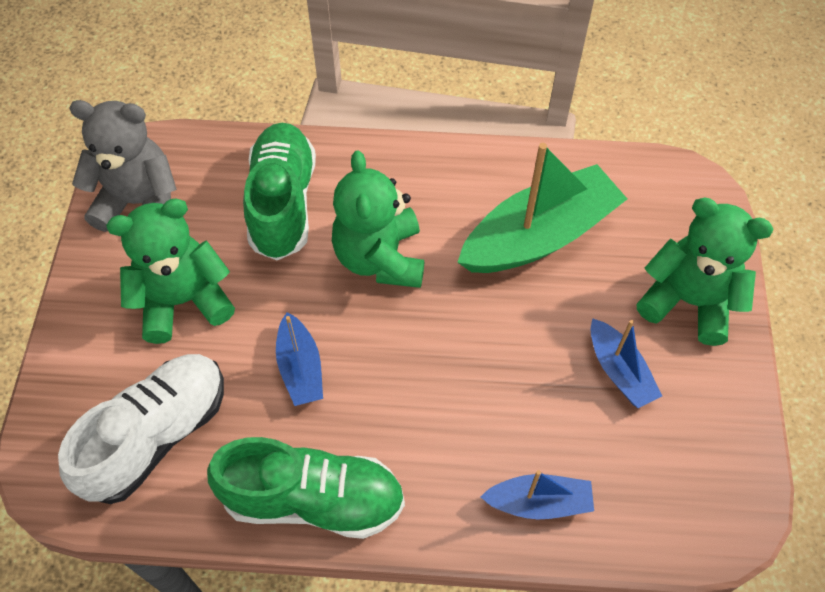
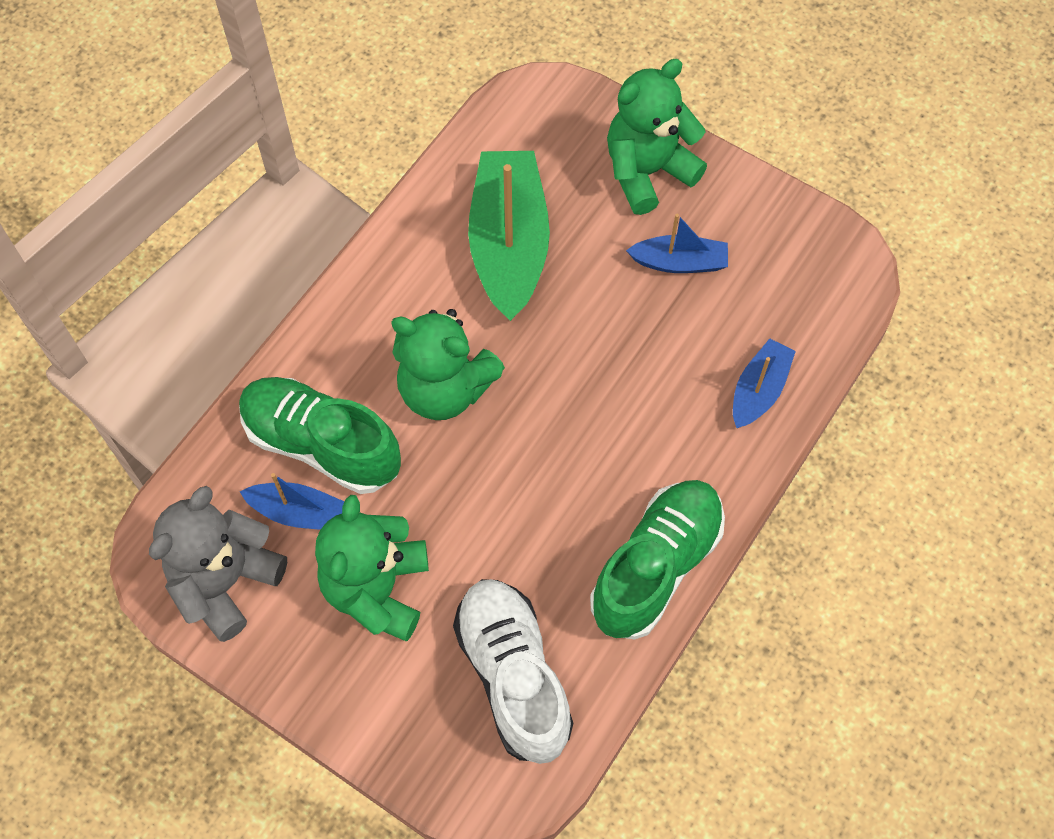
camera: 60 degrees left, 5 degrees up
blue boat [276,312,323,406] -> blue boat moved to [240,473,345,529]

